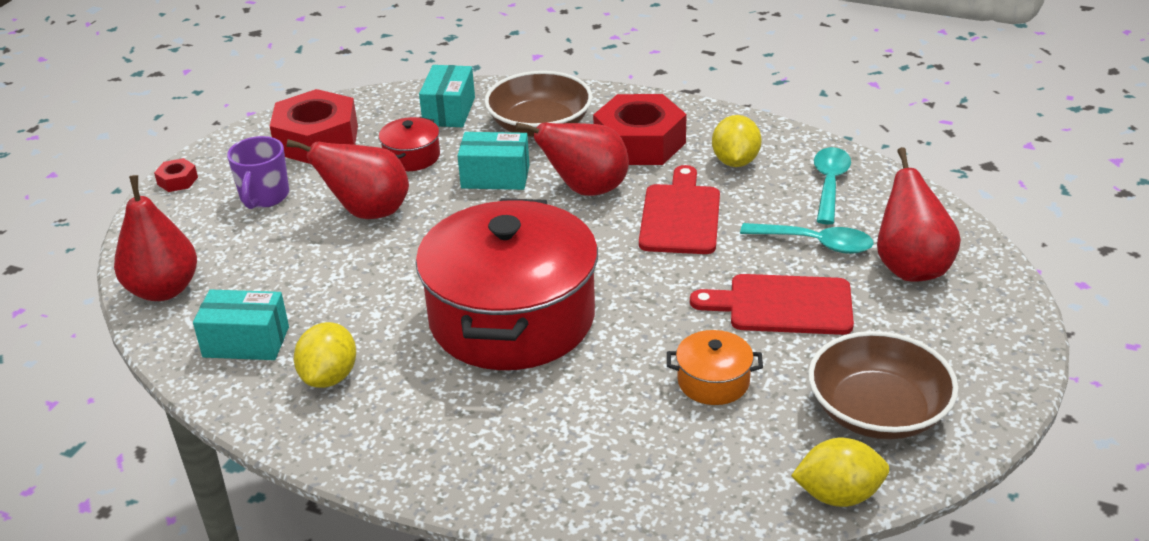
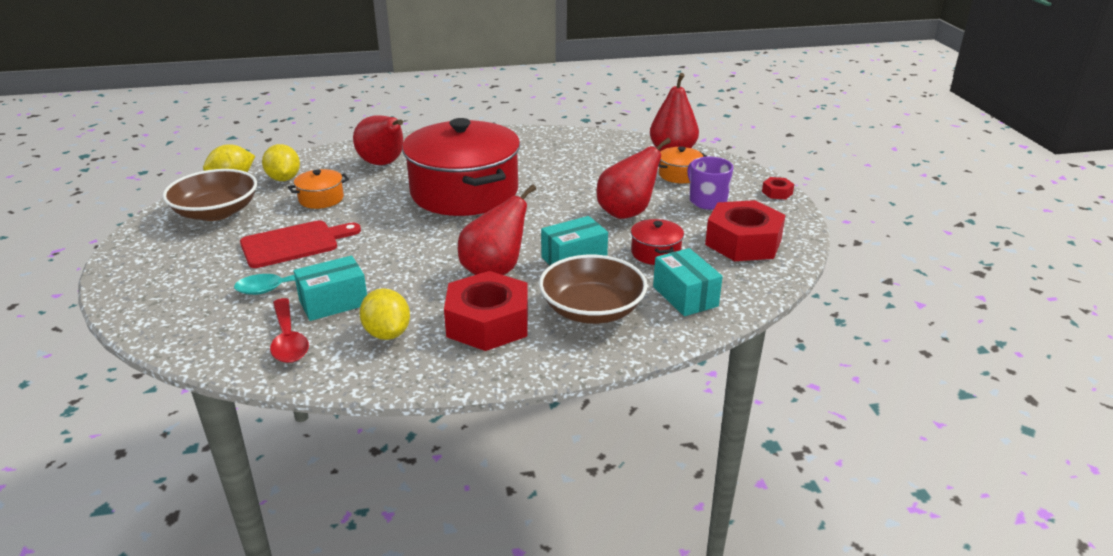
camera: 145 degrees right, 5 degrees down
turquoise box [193,290,289,360] -> turquoise box moved to [293,256,367,321]
yellow lemon [294,322,356,388] -> yellow lemon moved to [262,144,300,181]
red cutting board [639,165,720,254] -> none
turquoise spoon [814,147,851,224] -> red spoon [270,298,309,363]
red pear [877,147,961,282] -> red pear moved to [353,115,404,165]
none -> orange pot [659,146,707,183]

